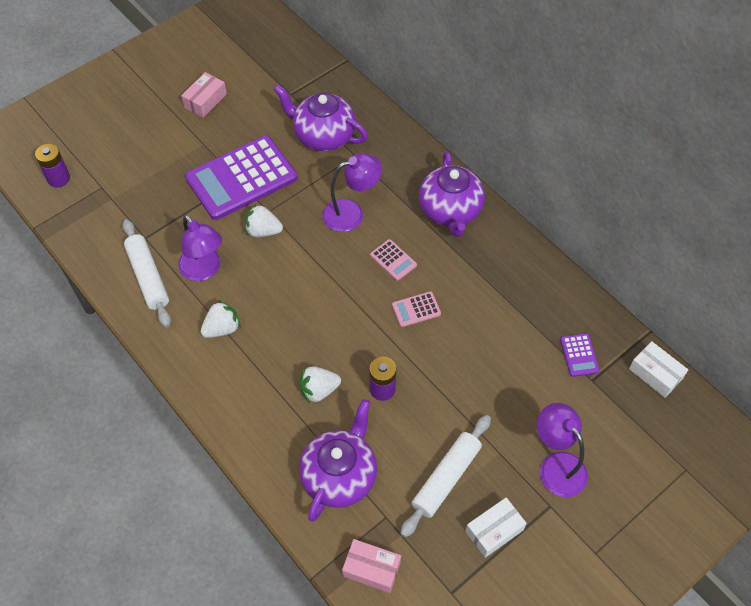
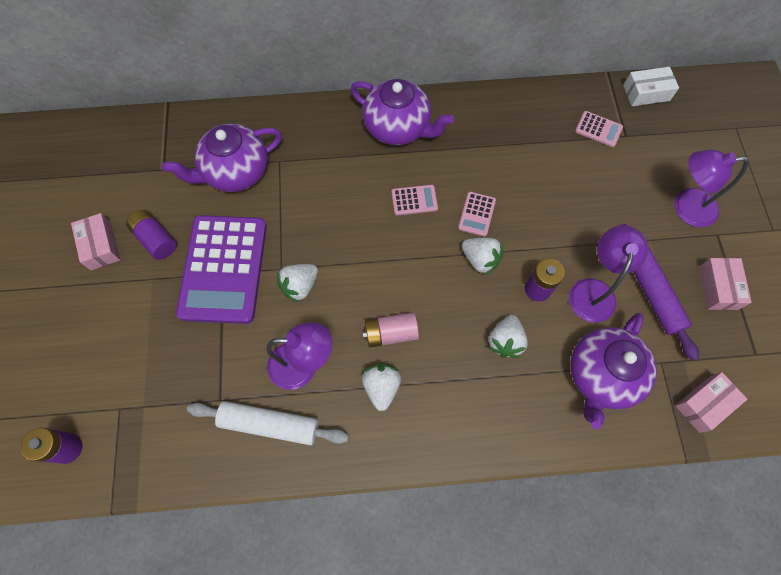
camera: 55 degrees left, 10 degrees up
purple teapot [299,399,377,522] -> purple teapot turned 120 degrees counterclockwise [570,313,657,429]
purple lamp [322,153,382,232] -> purple lamp moved to [569,225,648,323]
white rolling pin [400,415,491,538] -> purple rolling pin [622,224,699,361]
white box [465,497,527,558] -> pink box [699,258,752,310]
purple calculator [560,333,600,377] -> pink calculator [575,111,623,147]
none -> purple battery [126,210,177,260]
none -> pink battery [362,312,419,347]
none -> white strawberry [462,238,503,275]

